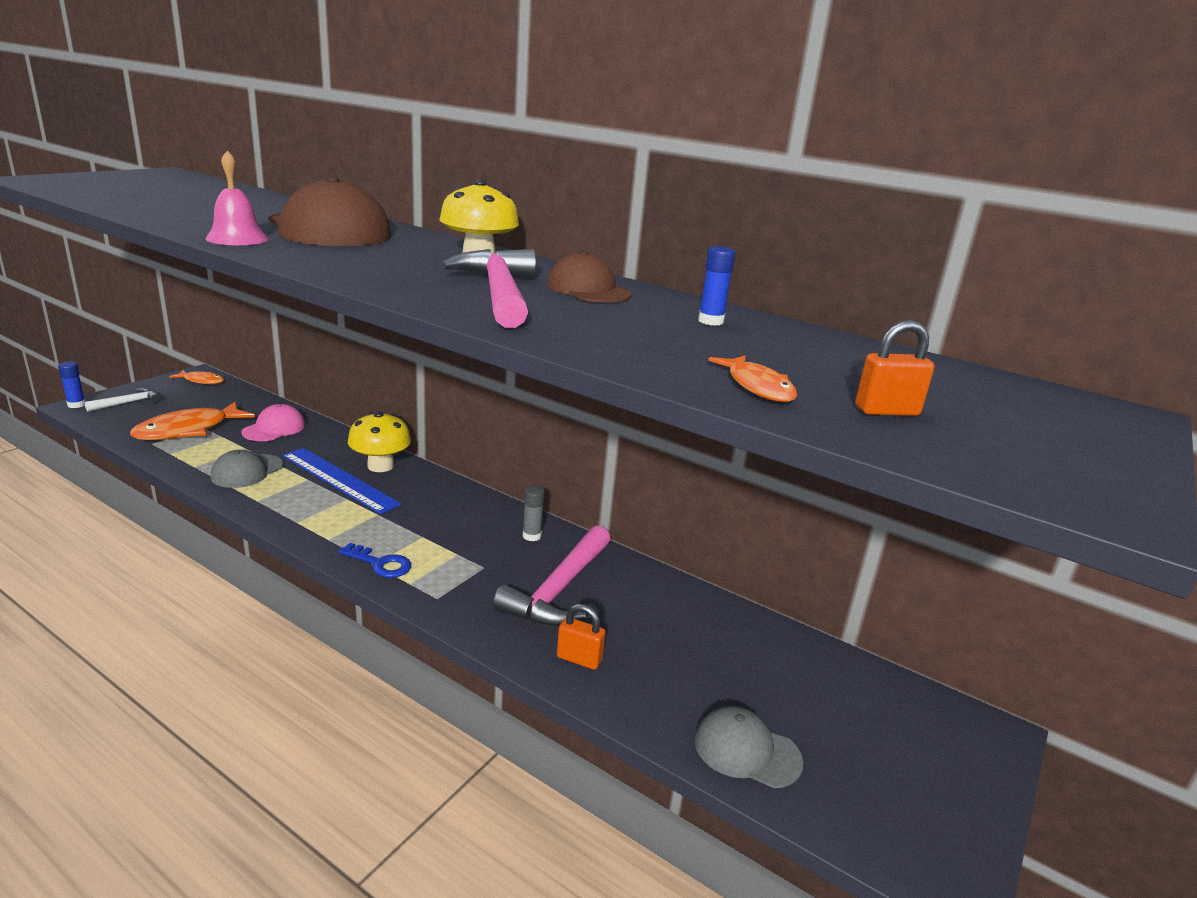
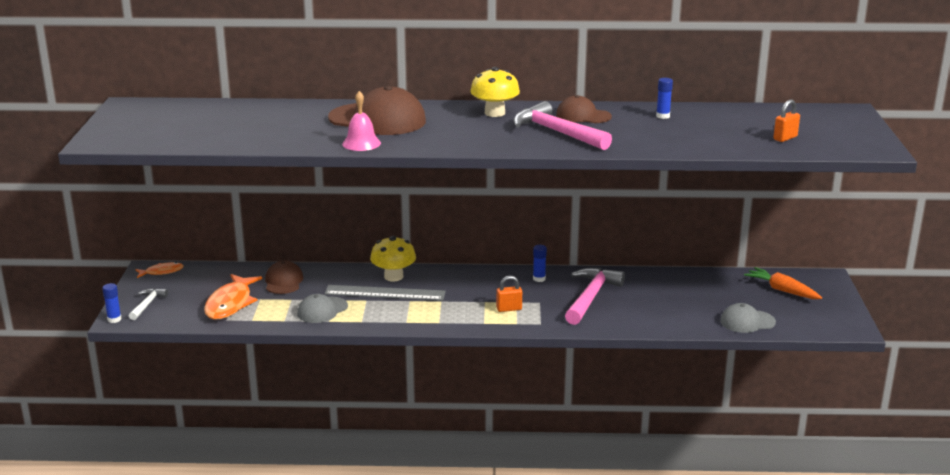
camera: 30 degrees left, 0 degrees up
grey cap [211,450,283,488] -> grey cap turned 45 degrees clockwise [297,294,348,323]
pink cap [241,404,306,441] -> brown cap [265,261,303,294]
blue ruler [282,448,402,514] -> grey ruler [324,285,446,301]
blue key [338,543,411,578] -> none
pink hammer [493,525,611,627] -> pink hammer turned 150 degrees counterclockwise [565,268,625,325]
grey glue stick [523,485,545,541] -> blue glue stick [533,245,547,282]
orange padlock [557,604,606,670] -> orange padlock moved to [496,276,522,312]
orange fish [708,355,797,402] -> none
none -> orange carrot [744,267,822,299]

